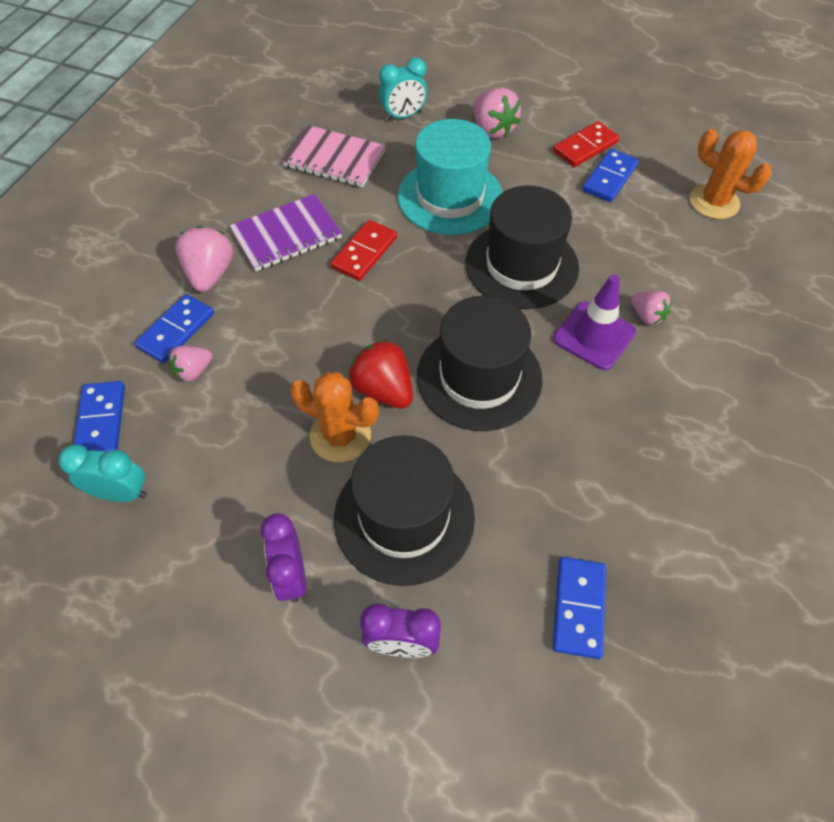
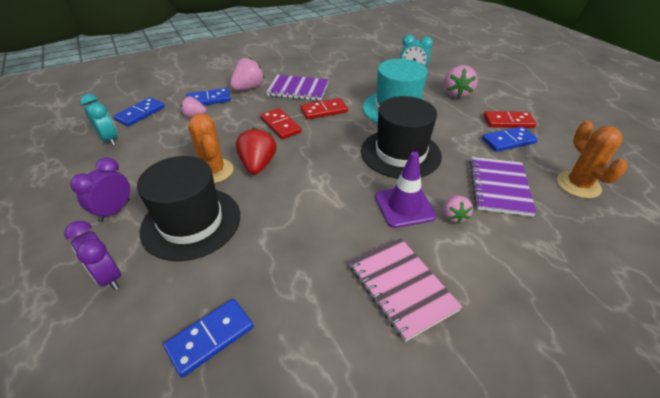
camera: 40 degrees right, 15 degrees down
pink notebook [282,125,386,187] -> pink notebook moved to [349,238,462,342]
black hat [417,296,543,431] -> none
none -> red domino [260,108,302,139]
none -> purple notebook [470,157,536,217]

